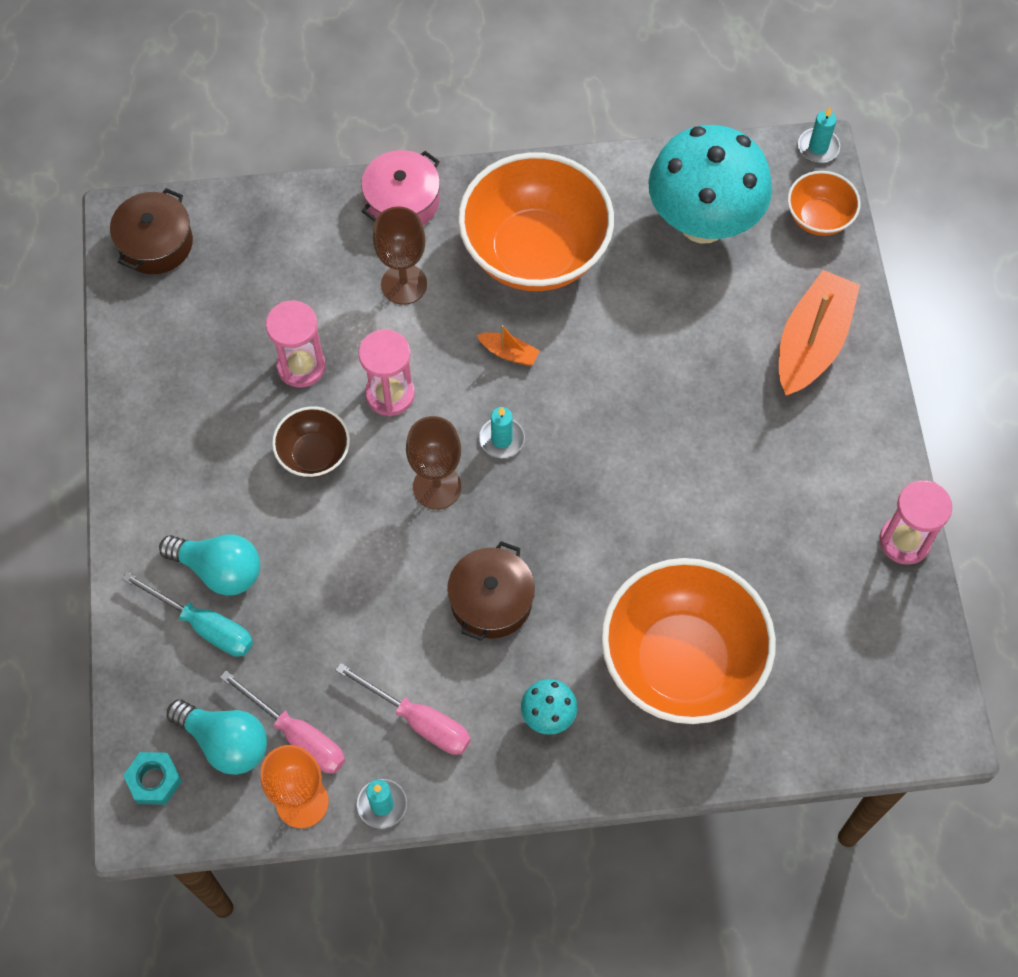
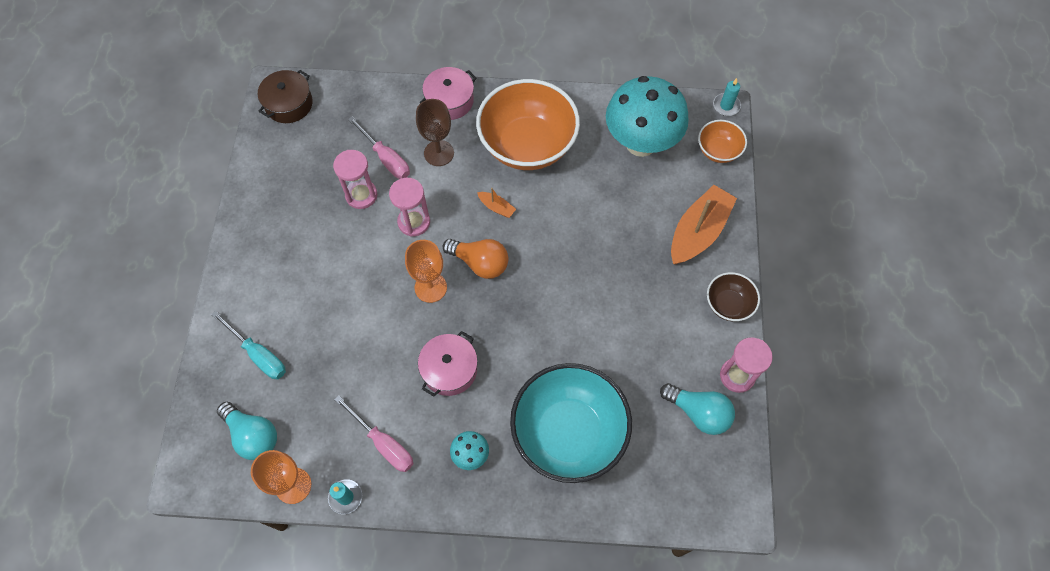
camera: 10 degrees right, 0 degrees up
turquoise nut [123,752,182,805] -> none
turquoise light bulb [159,534,260,596] -> turquoise light bulb moved to [660,383,735,435]
pink screwdriver [220,670,345,774] -> pink screwdriver moved to [348,117,410,179]
brown bowl [272,406,350,478] -> brown bowl moved to [707,272,760,321]
brown goblet [406,416,461,509] -> orange goblet [405,240,447,303]
brown pot [447,541,535,641] -> pink pot [418,331,478,397]
turquoise candle [479,407,525,458] -> orange light bulb [443,239,508,279]
orange bowl [601,558,776,724] -> turquoise bowl [510,363,632,483]

